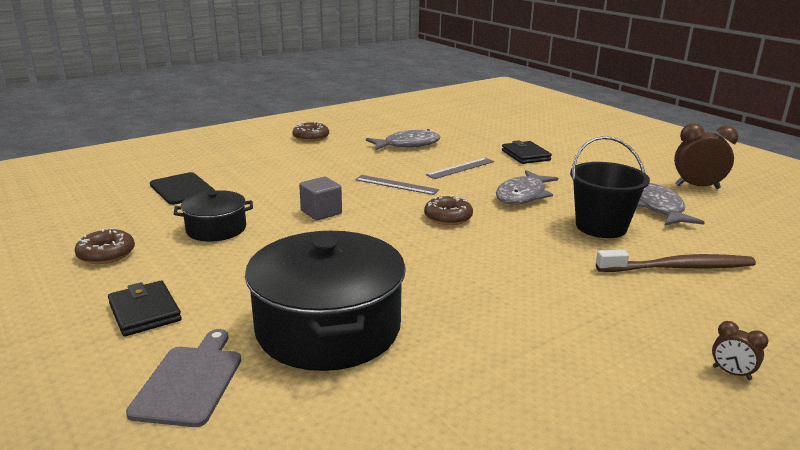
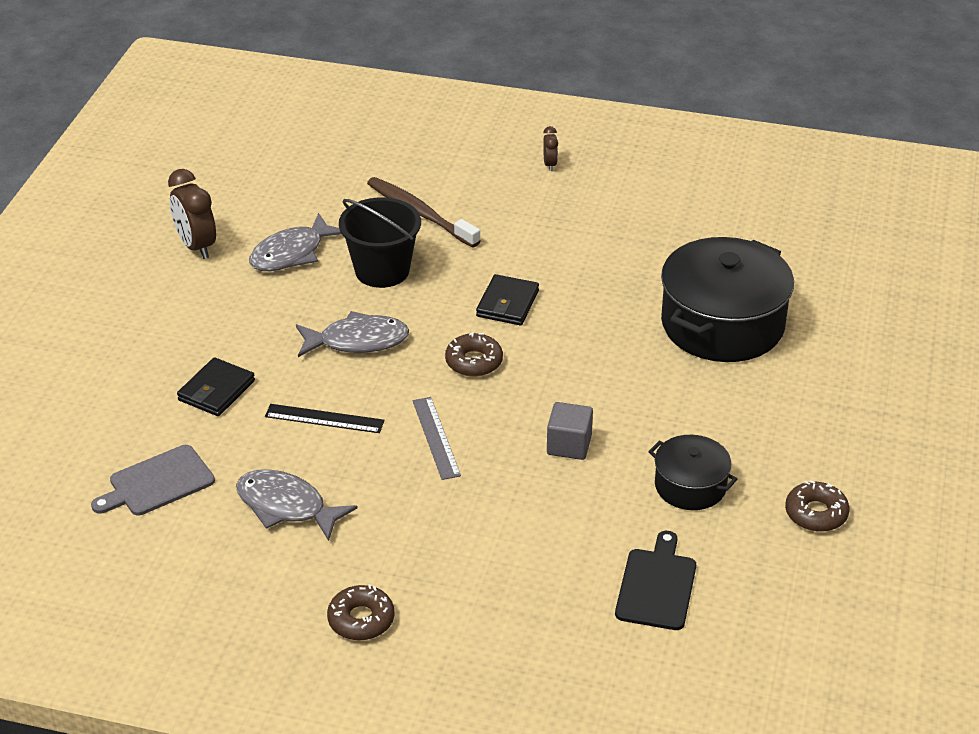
camera: 130 degrees left, 15 degrees up
black wallet [108,281,182,337] -> black wallet moved to [476,274,539,325]
grey cutting board [126,329,241,427] -> grey cutting board moved to [91,445,215,516]
grey ruler [426,158,494,179] -> black ruler [265,404,385,433]

